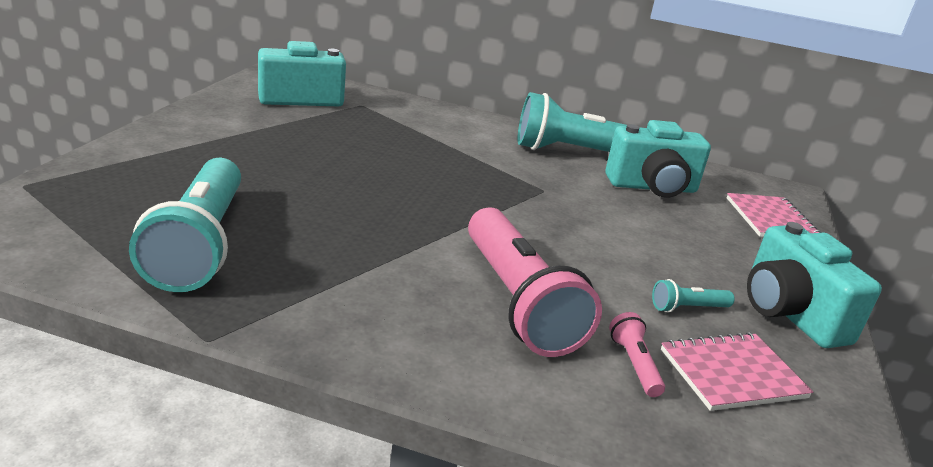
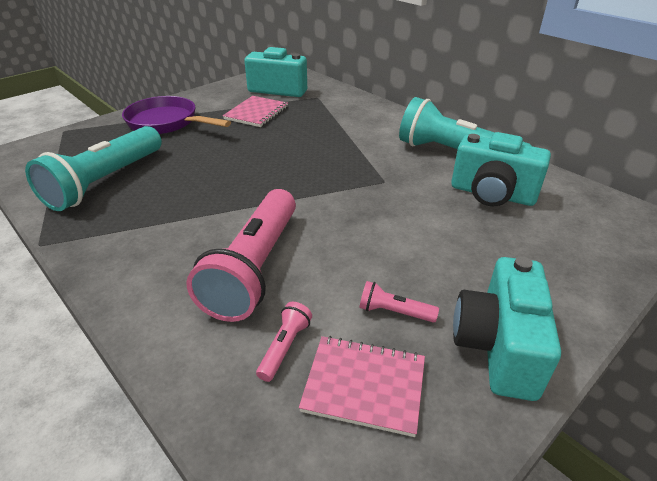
camera: 35 degrees right, 10 degrees up
turquoise flashlight [652,279,735,313] -> pink flashlight [359,281,439,322]
pink notebook [727,193,822,237] -> pink notebook moved to [223,96,288,127]
none -> purple pan [122,96,231,134]

